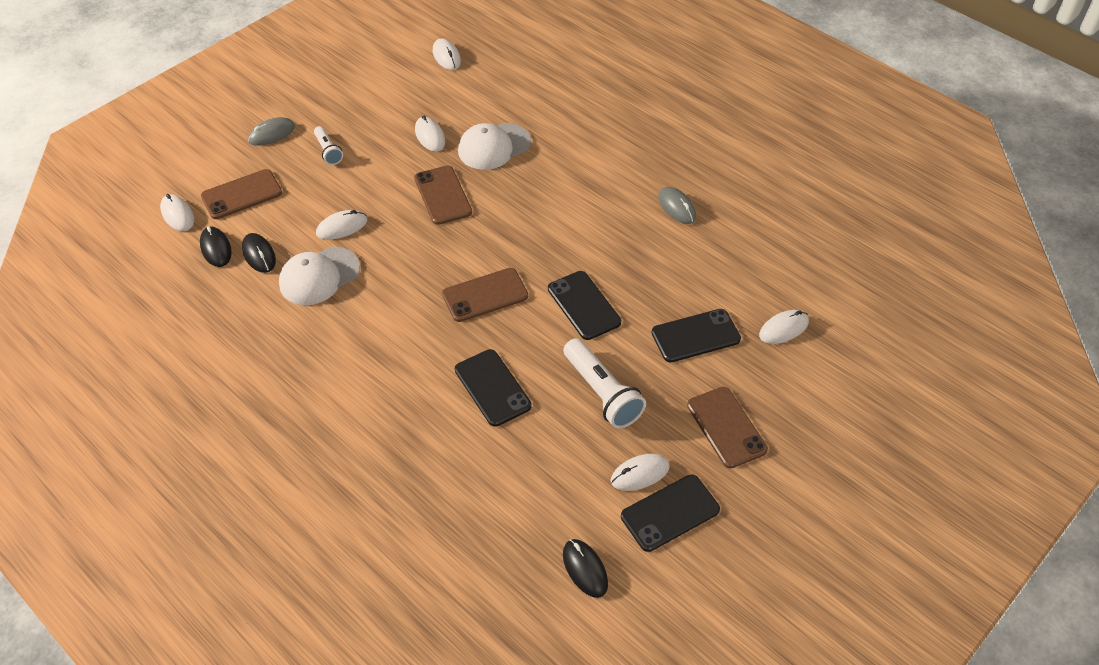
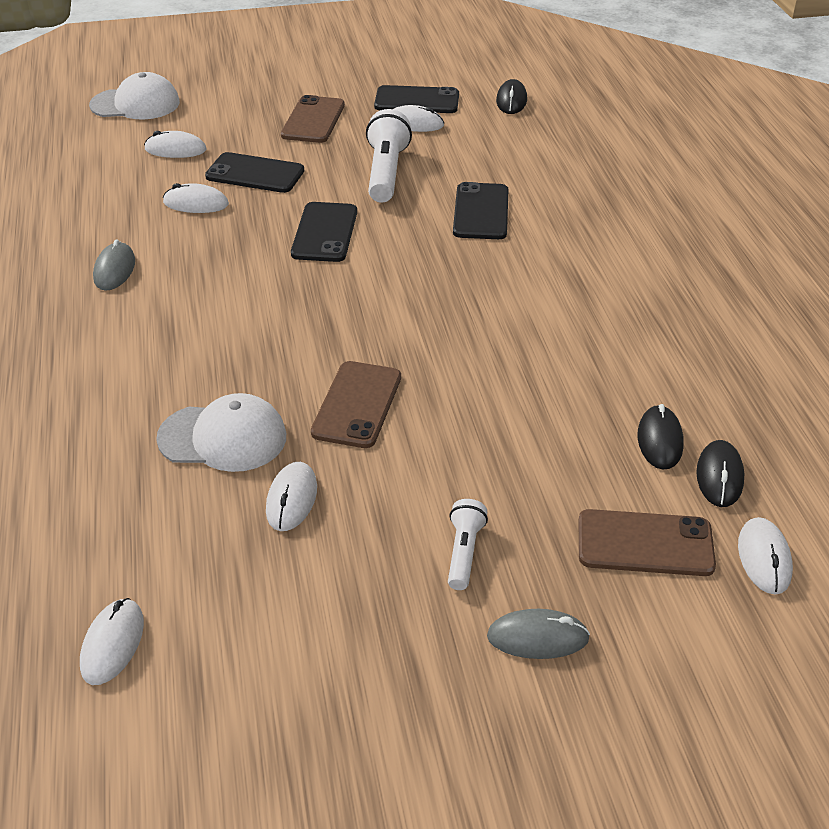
camera: 145 degrees left, 10 degrees down
white cap [279,247,360,305] -> white cap moved to [89,72,180,120]
white mouse [316,210,367,240] -> white mouse moved to [163,183,229,213]
brown phone [442,268,528,322] -> none

